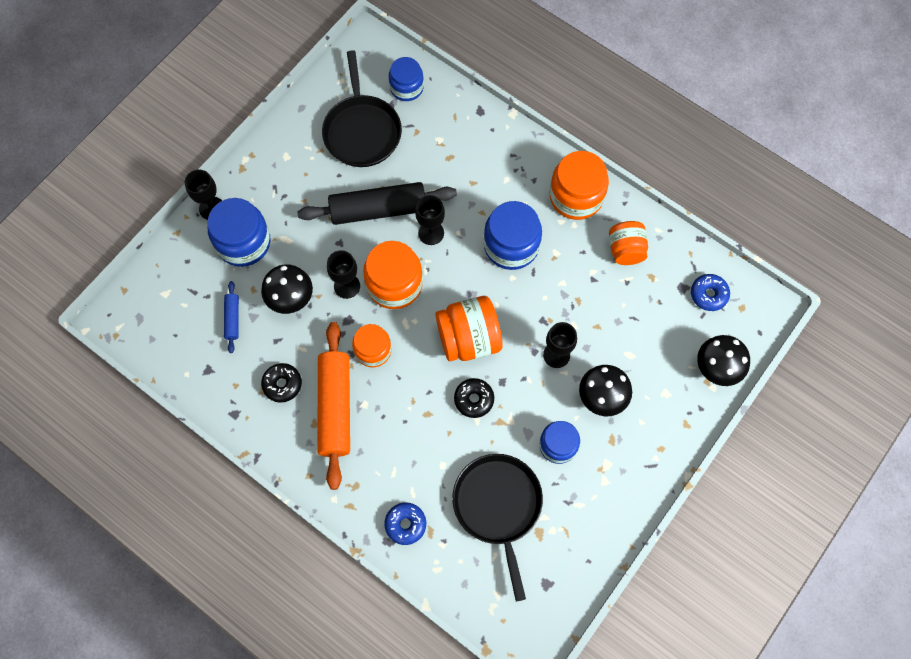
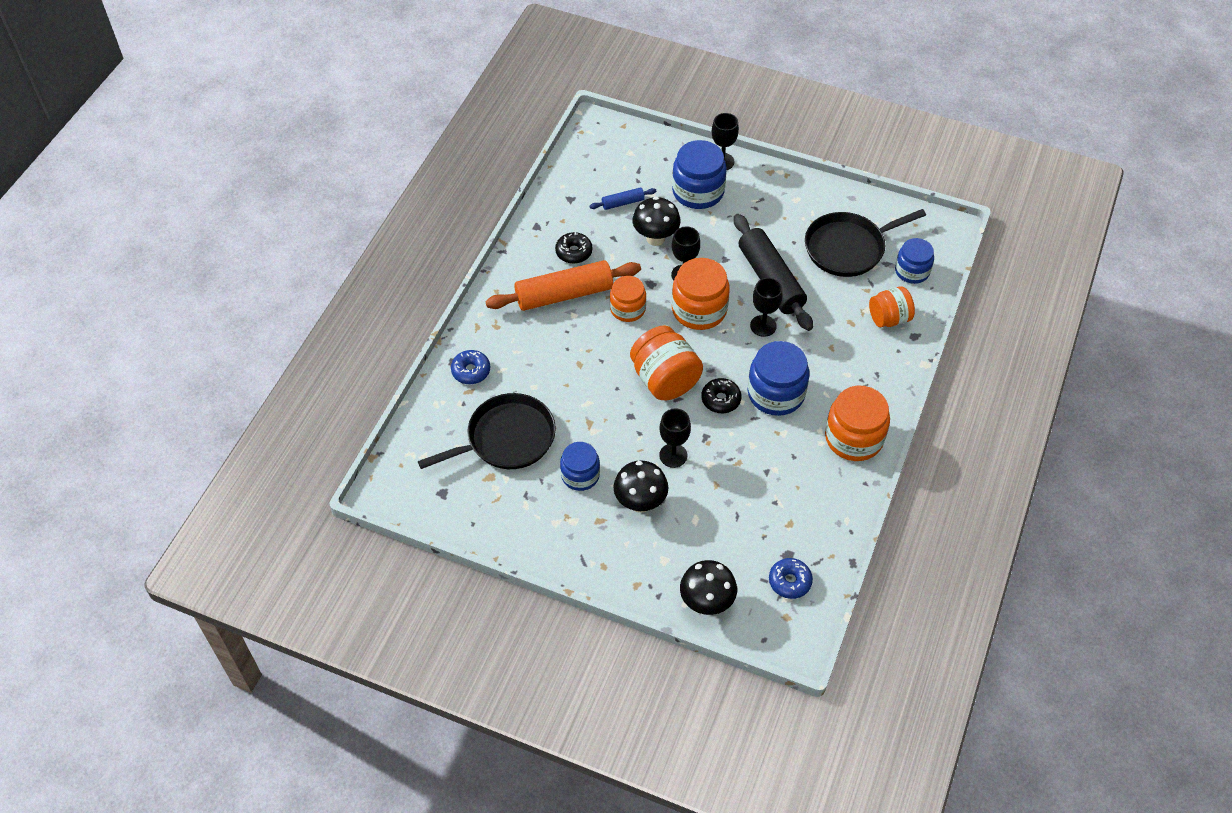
camera: 75 degrees right, 15 degrees down
black donut [454,378,494,418] -> black donut moved to [701,378,741,413]
orange jar [609,221,648,265] -> orange jar moved to [869,286,915,327]

